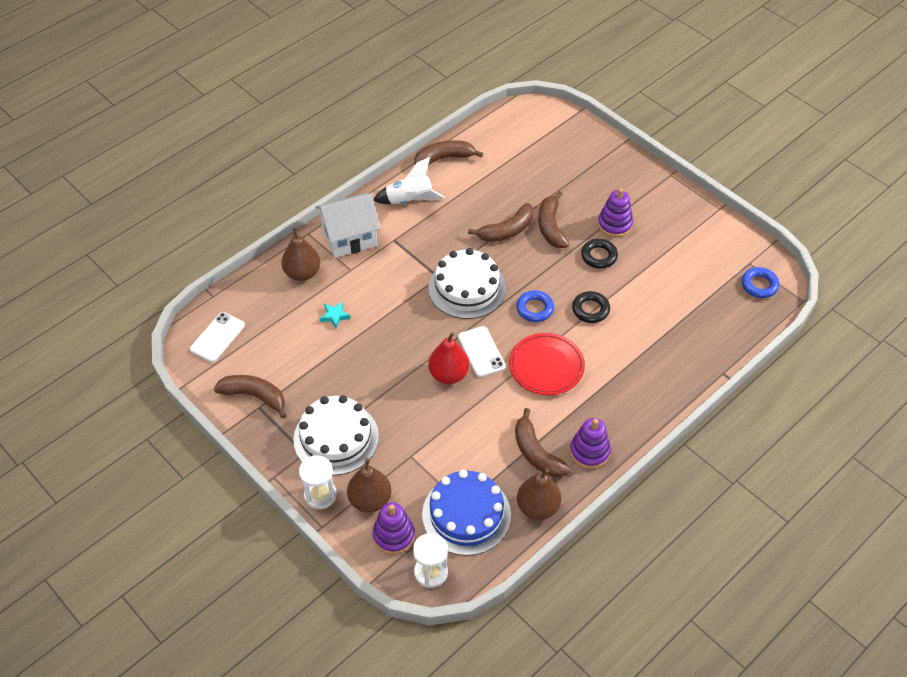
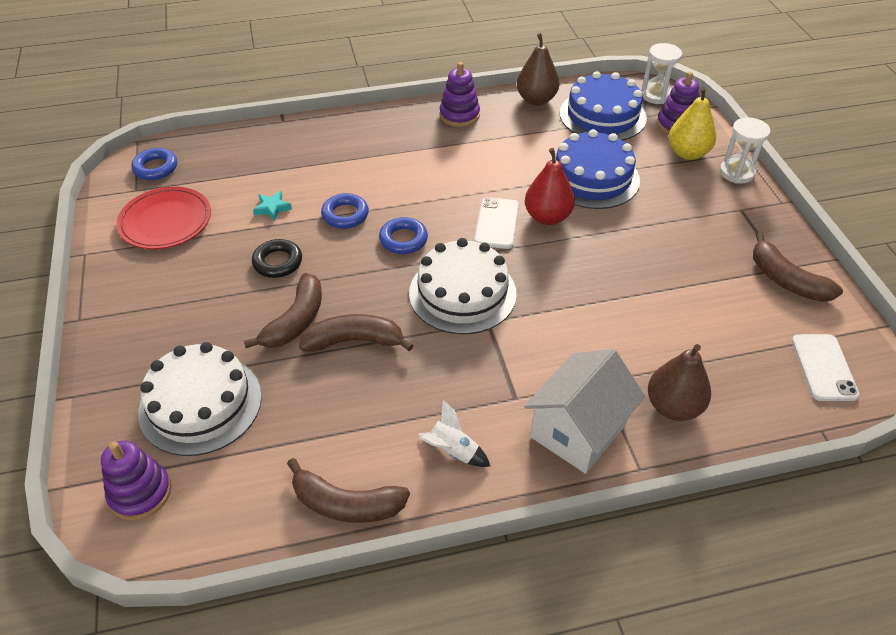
camera: 150 degrees left, 5 degrees down
white phone [190,312,245,362] -> white phone turned 60 degrees counterclockwise [792,334,860,401]
white cake [293,395,379,475] -> white cake moved to [138,342,262,456]
white house [316,193,381,258] -> white house turned 60 degrees counterclockwise [524,349,645,474]
turquoise star [320,302,351,329] -> turquoise star moved to [253,191,292,221]
brown pear [347,458,392,513] -> yellow pear [669,87,716,160]
white rocket [373,157,445,204] -> white rocket [419,400,490,467], size x0.65
red plate [509,333,585,395] -> red plate moved to [116,187,211,249]
brown banana [515,408,570,477] -> none
black ring [572,291,610,323] -> blue ring [321,193,369,229]
purple stacking toy [598,188,633,237] -> purple stacking toy moved to [101,440,171,520]
none -> blue cake [556,129,640,209]

